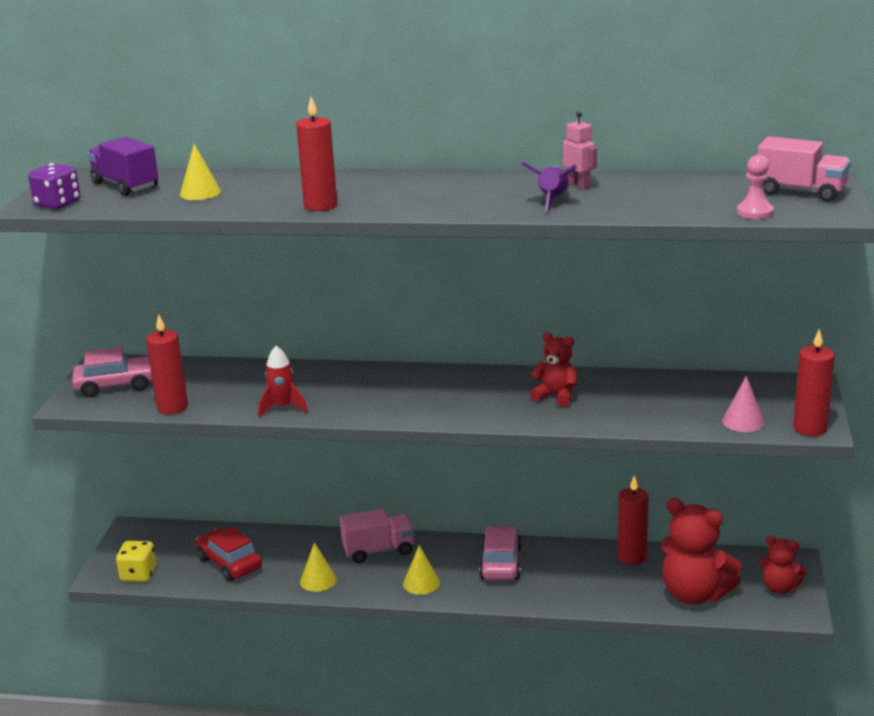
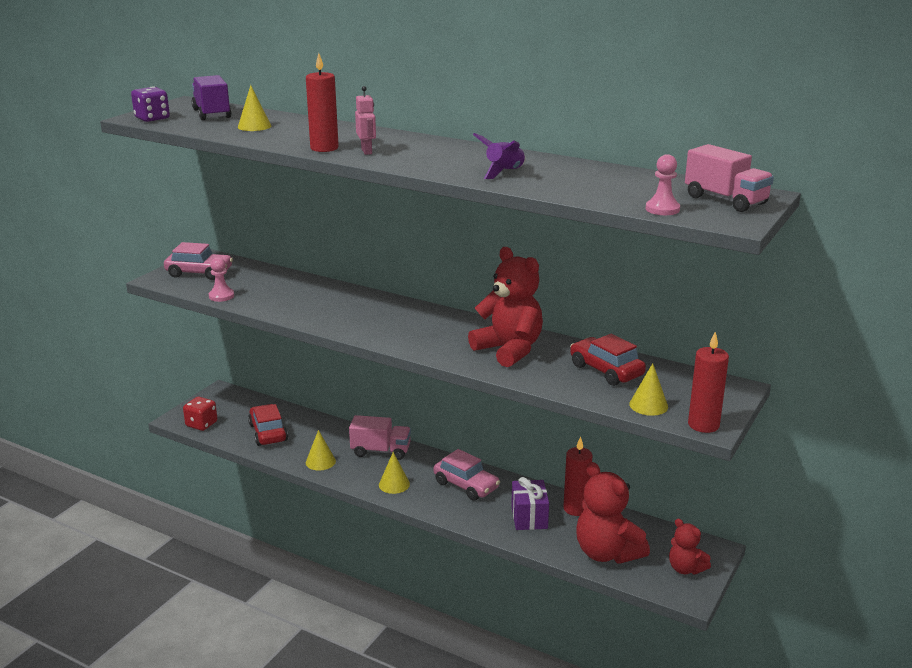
camera: 20 degrees right, 0 degrees up
yellow dice [116,541,157,582] -> red dice [183,397,217,431]
red candle [146,314,188,414] -> pink pawn [209,257,234,302]
red rocket [258,346,308,418] -> none
pink car [479,526,522,580] -> pink car turned 105 degrees clockwise [433,449,500,501]
red teddy bear [530,333,577,407] -> red teddy bear [468,247,543,367], size x1.78
pink robot [563,111,597,190] -> pink robot moved to [355,86,376,155]
pink cone [722,376,765,432] -> yellow cone [629,363,668,416]
none -> purple gift [511,477,549,530]
none -> red car [570,334,646,386]

